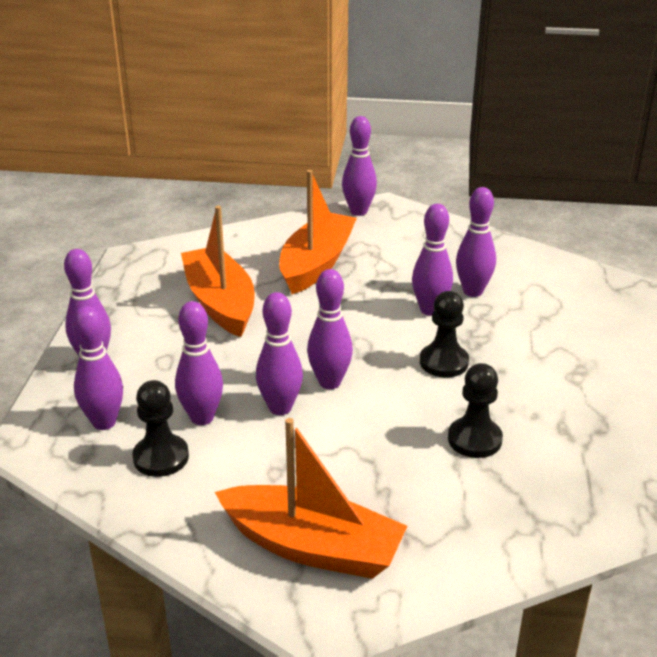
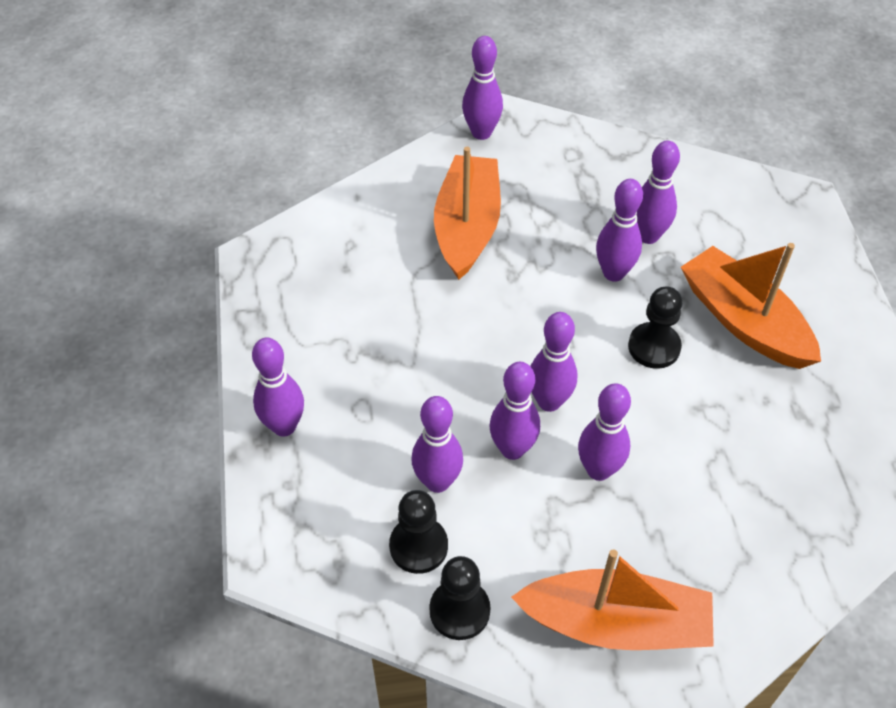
camera: 15 degrees left, 20 degrees up
purple bowling pin [73,306,123,430] -> purple bowling pin moved to [578,383,631,481]
orange boat [181,206,255,337] -> orange boat moved to [681,243,821,369]
black pawn [448,363,503,458] -> black pawn moved to [429,556,491,640]

